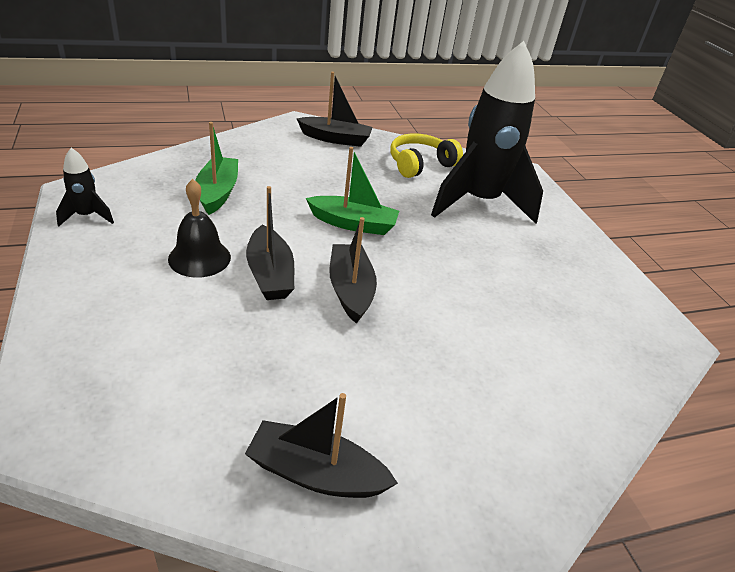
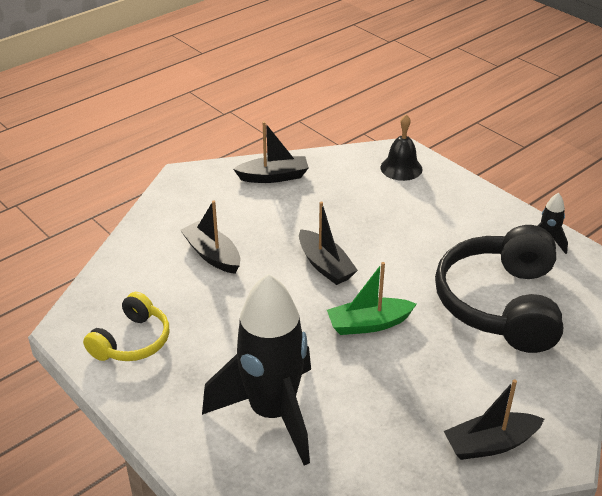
camera: 160 degrees right, 0 degrees up
black bell [168,179,231,278] -> black bell moved to [381,114,422,181]
green boat [195,122,238,215] -> black headphones [435,225,563,353]
black boat [246,186,294,300] -> black boat moved to [180,201,240,274]
yellow headphones [390,133,463,178] -> yellow headphones moved to [83,292,169,361]

